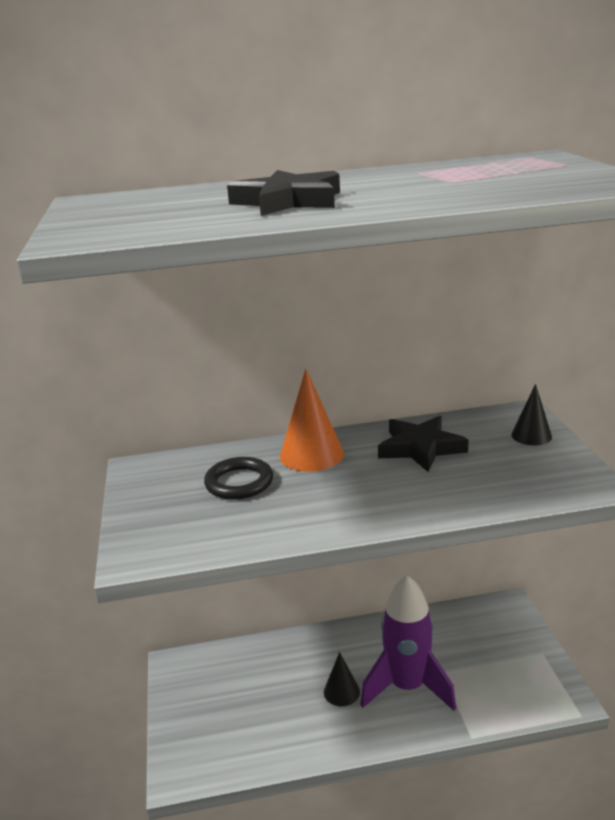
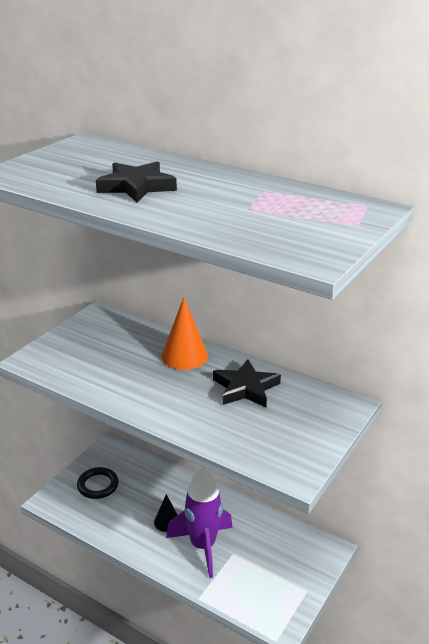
camera: 40 degrees right, 5 degrees up
black ring [204,457,273,500] -> black ring moved to [77,467,119,499]
black cone [511,384,552,445] -> none

